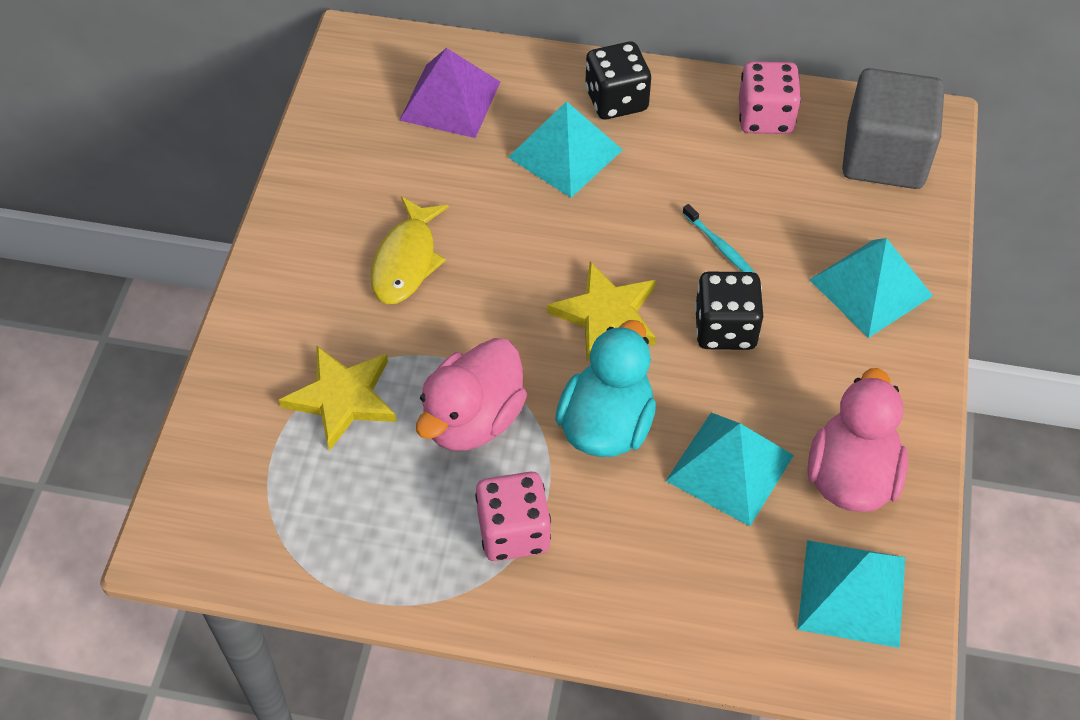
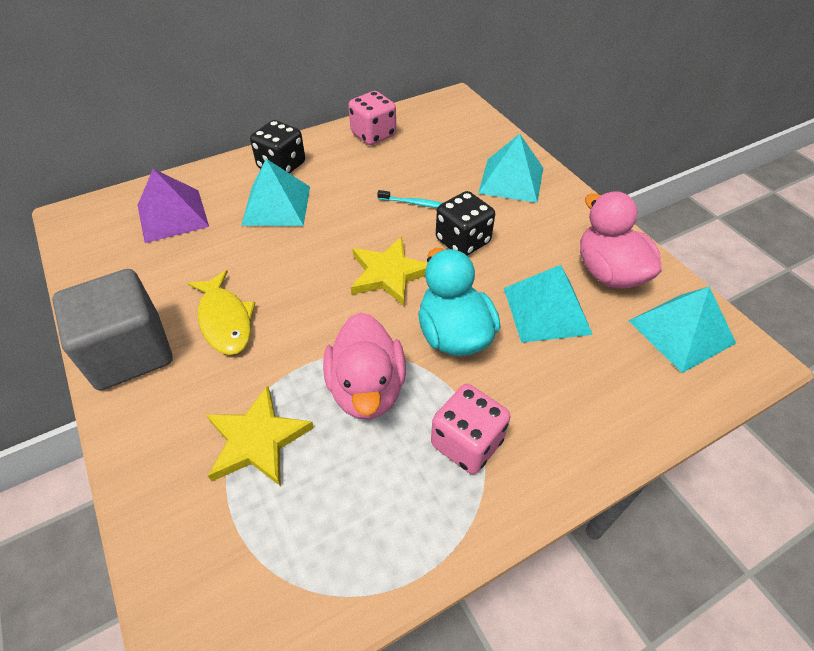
camera: 40 degrees left, 5 degrees down
grey cube [842,68,944,189] -> grey cube moved to [52,269,172,390]

